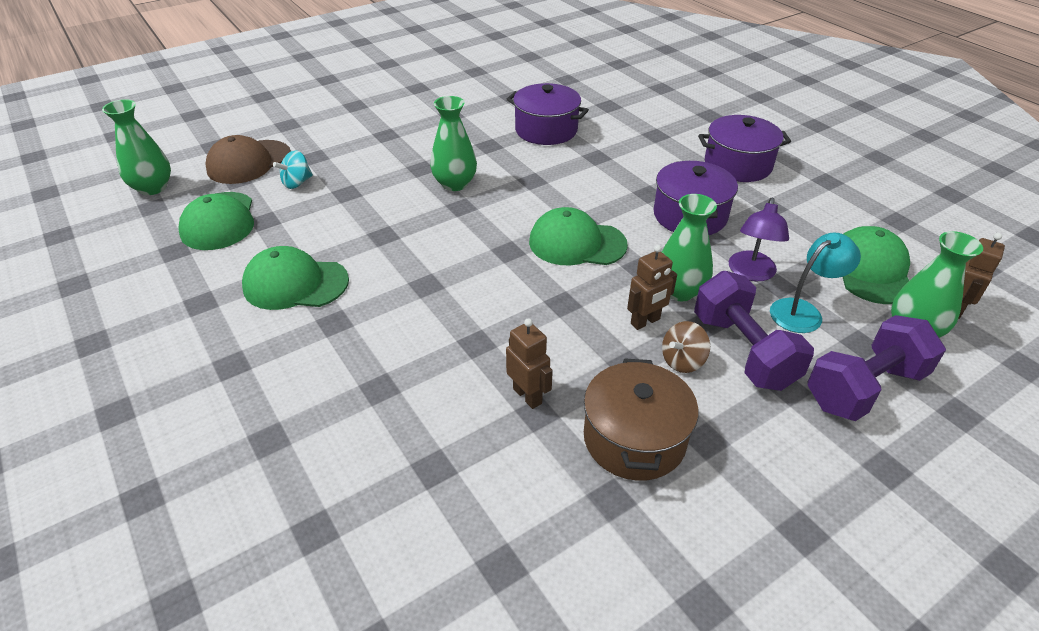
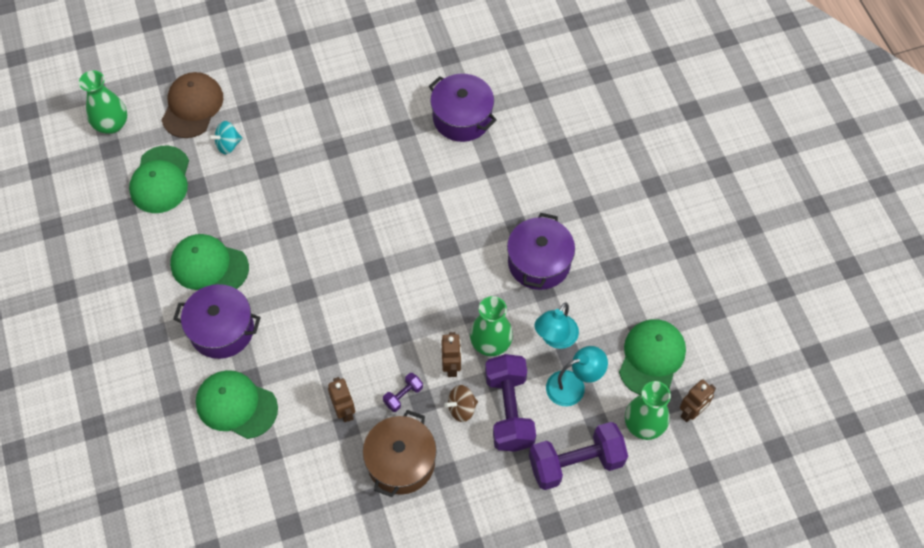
camera: 15 degrees right, 20 degrees up
brown cap [205,135,291,184] -> brown cap turned 135 degrees clockwise [162,72,224,138]
green vase [430,96,477,191] -> none
green cap [529,207,628,265] -> green cap moved to [196,370,278,439]
brown robot [627,245,677,330] -> brown robot turned 75 degrees counterclockwise [441,332,462,377]
purple pot [698,115,791,182] -> purple pot moved to [173,284,261,359]
purple lamp [729,198,789,281] -> turquoise lamp [534,302,579,349]
none -> purple dumbbell [383,373,423,412]

